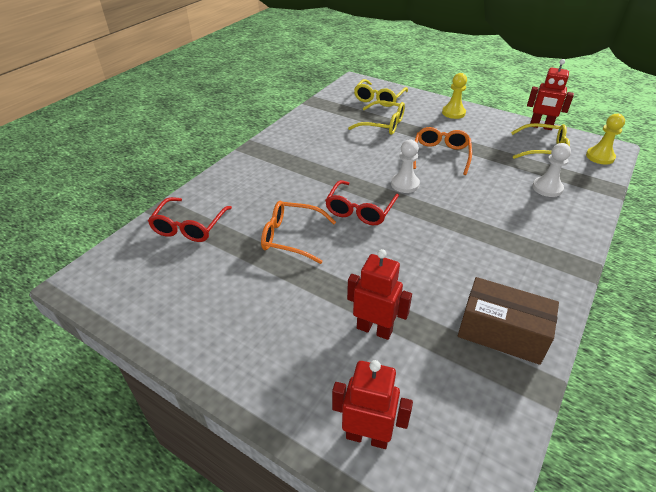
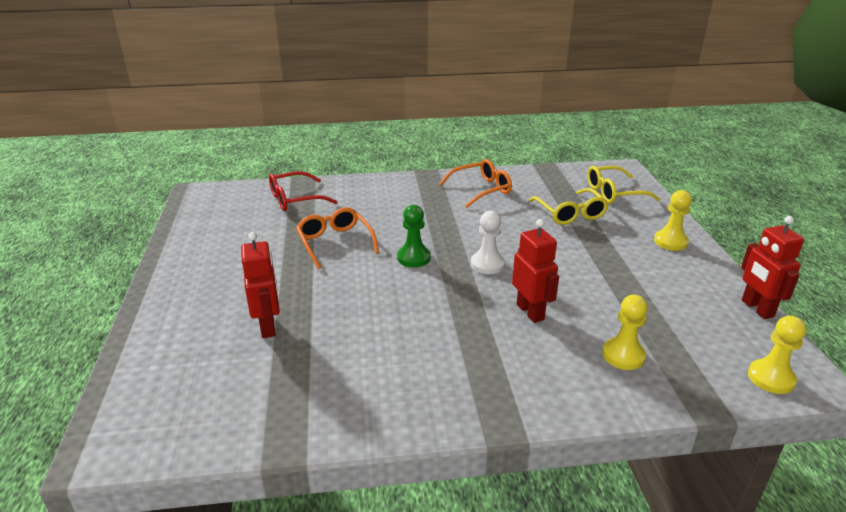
camera: 50 degrees right, 10 degrees down
red glasses [325,180,399,225] -> green pawn [397,205,431,267]
red robot [332,360,413,449] -> red robot moved to [512,219,559,323]
orange glasses [413,127,472,175] -> orange glasses moved to [439,159,512,208]
brown box [458,277,559,365] -> none
yellow glasses [511,123,570,159] -> none
white pawn [533,143,571,197] -> yellow pawn [602,295,648,370]

